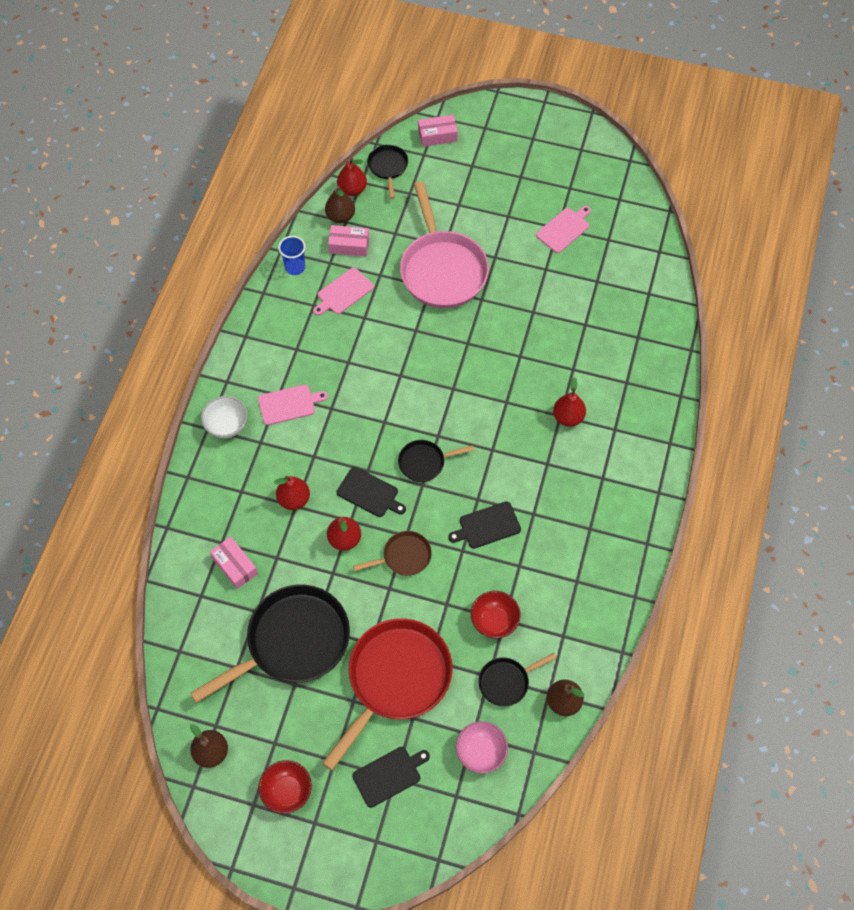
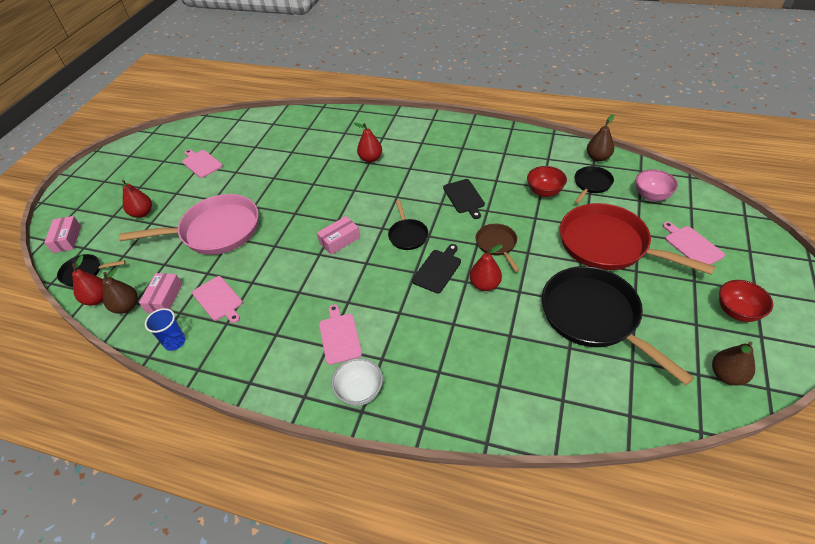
camera: 85 degrees left, 15 degrees down
pink box [210,537,258,589] -> pink box moved to [317,216,360,255]
red pear [274,476,310,510] -> red pear moved to [122,180,152,218]
black cutting board [352,747,430,808] -> pink cutting board [663,222,725,265]
black pan [478,653,557,707] -> black pan turned 120 degrees counterclockwise [575,166,614,204]

